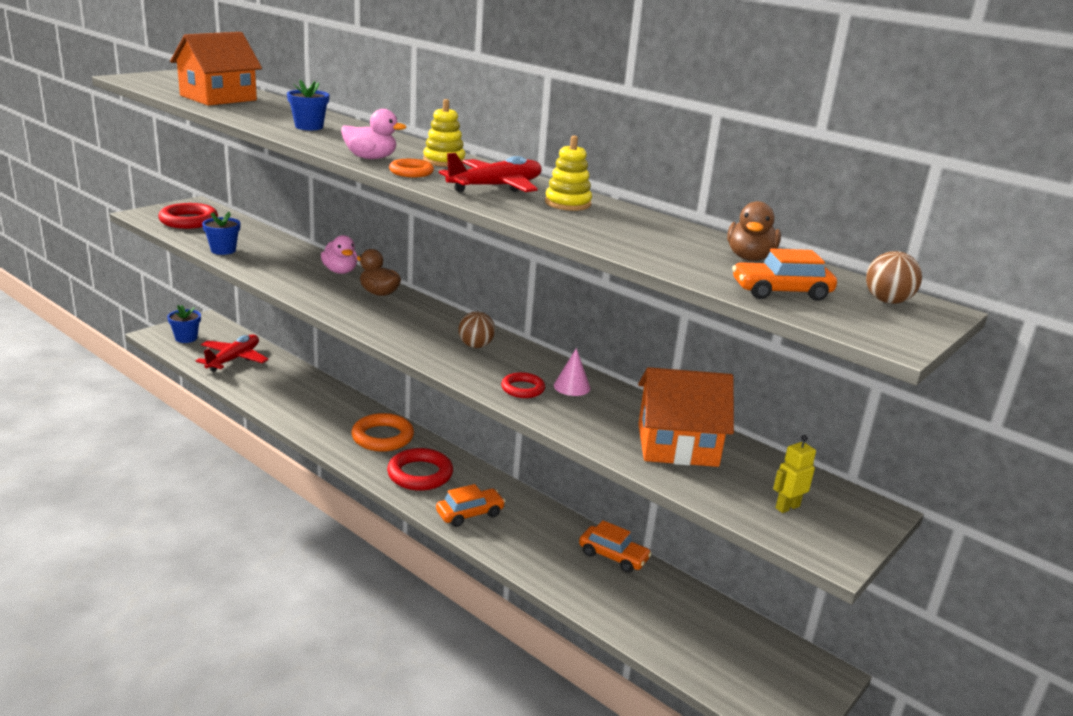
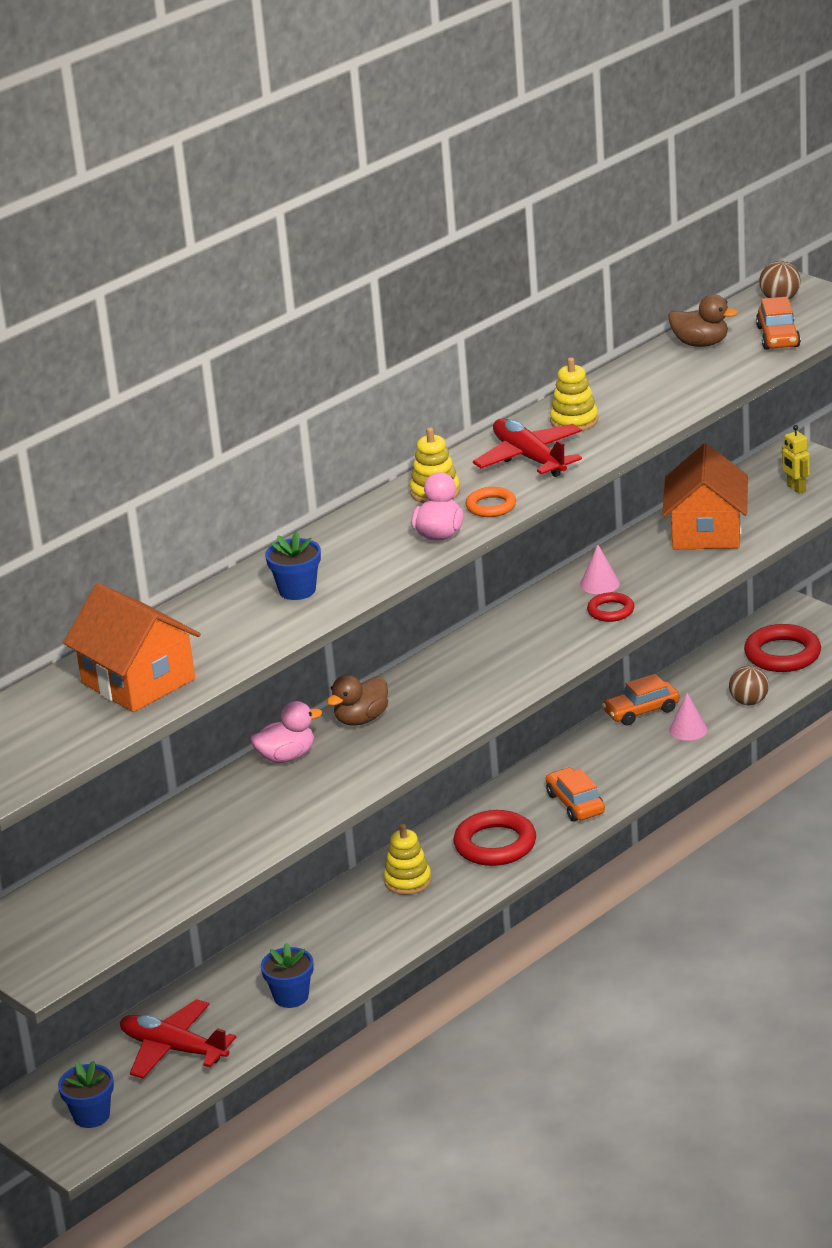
camera: 80 degrees left, 5 degrees up
red ring [158,203,218,229] -> red ring moved to [744,624,821,672]
blue flower pot [202,212,240,255] -> blue flower pot moved to [261,942,314,1008]
orange ring [351,413,414,452] -> yellow stacking toy [384,824,431,895]
brown ball [458,311,495,348] -> brown ball moved to [729,666,769,705]
orange car [579,520,652,573] -> orange car turned 150 degrees counterclockwise [602,674,680,726]
none -> pink cone [669,693,708,741]

